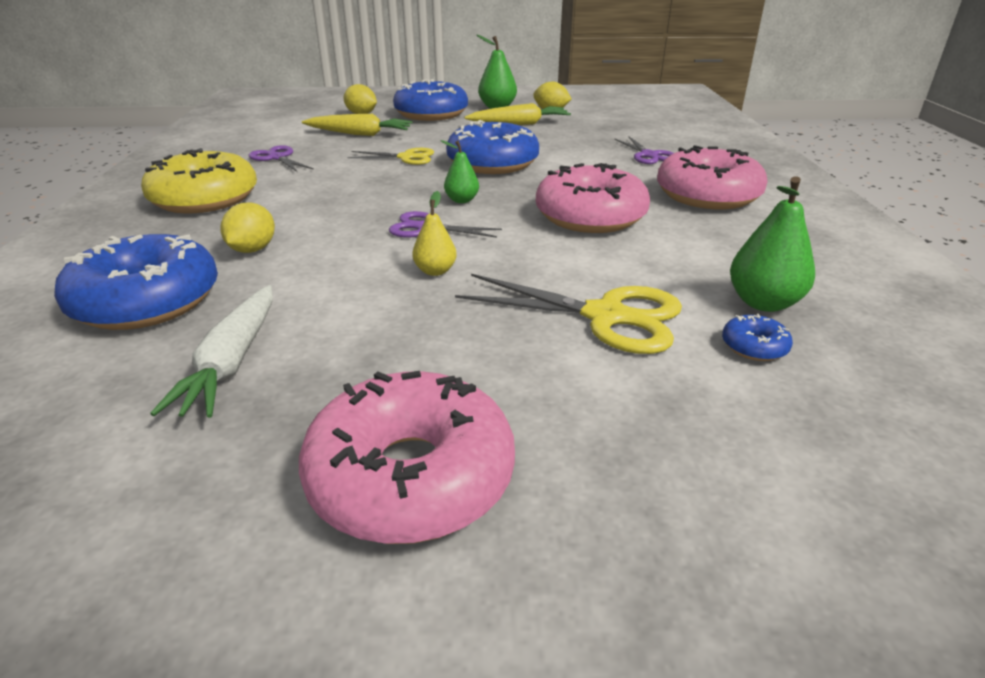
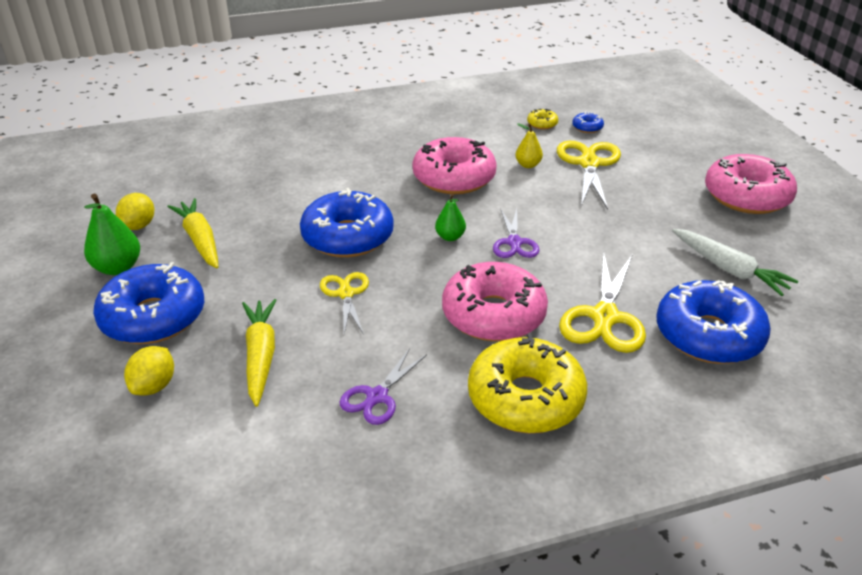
camera: 105 degrees left, 5 degrees up
white carrot [150,285,273,418] -> white carrot turned 60 degrees clockwise [672,229,798,296]
yellow lemon [220,202,275,253] -> yellow scissors [559,250,646,353]
yellow pear [412,191,457,276] -> yellow pear moved to [515,123,543,168]
purple scissors [614,136,674,164] -> none
pink donut [657,145,768,209] -> pink donut moved to [442,262,548,342]
green pear [730,176,815,312] -> yellow donut [527,109,558,129]

